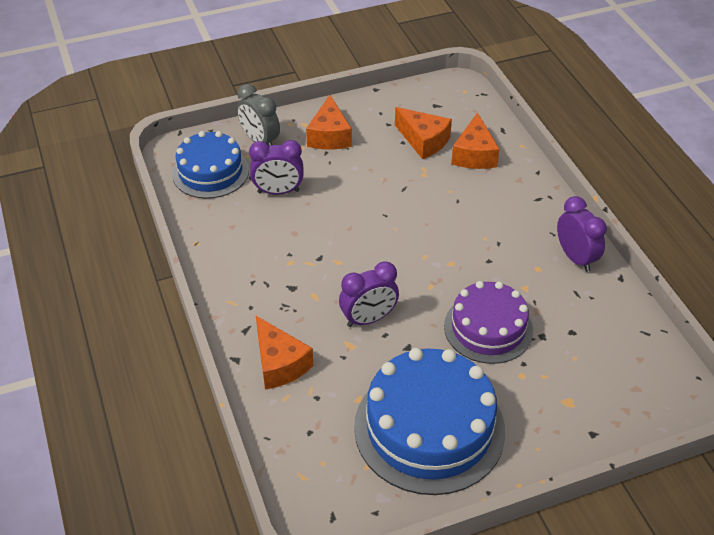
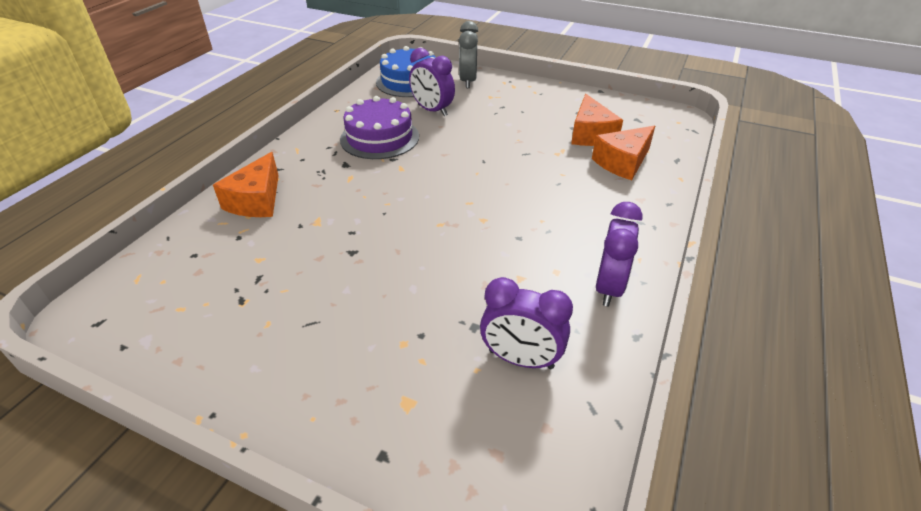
camera: 45 degrees right, 5 degrees down
orange cheese [306,95,352,149] -> none
purple clock [339,261,399,327] -> purple clock moved to [480,277,573,369]
blue cake [354,348,505,495] -> none
purple cake [444,281,533,364] -> purple cake moved to [340,96,419,159]

